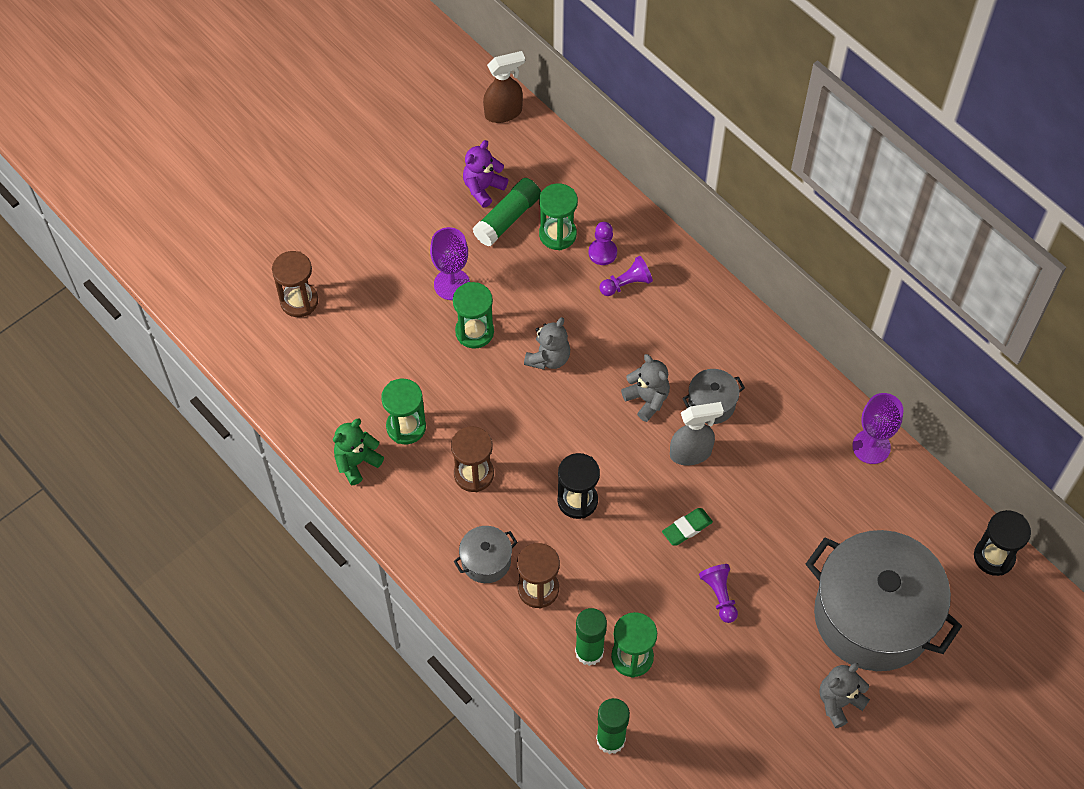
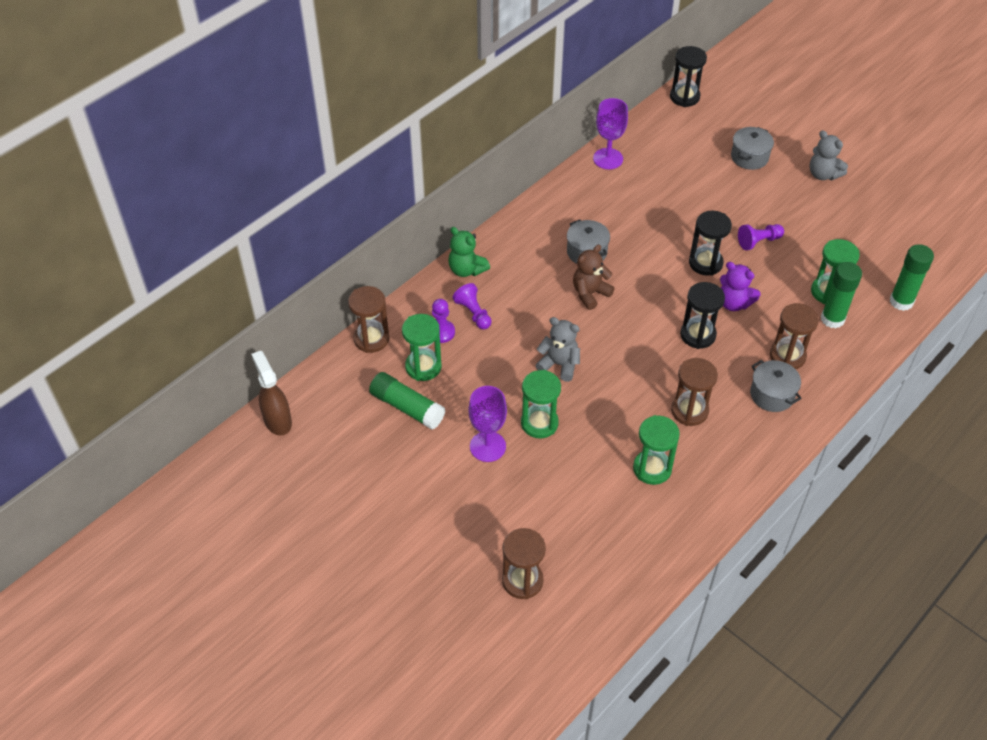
camera: 95 degrees left, 10 degrees down
green teddy bear [333,419,384,485] -> green teddy bear moved to [448,227,490,277]
purple teddy bear [463,140,508,208] -> purple teddy bear moved to [720,262,761,311]
grey teddy bear [621,354,670,422] -> brown teddy bear [573,245,615,310]
green eraser [662,508,713,545] -> black hourglass [689,211,732,276]
grey spray bottle [670,402,724,465] -> none
grey pot [806,530,962,671] -> grey pot [731,127,774,170], size x0.42
none -> brown hourglass [348,286,389,353]

